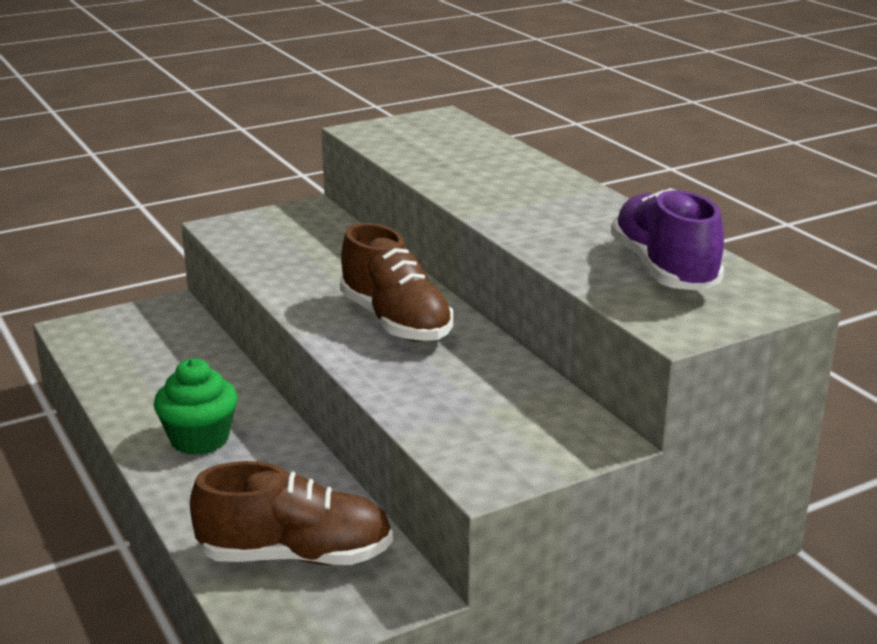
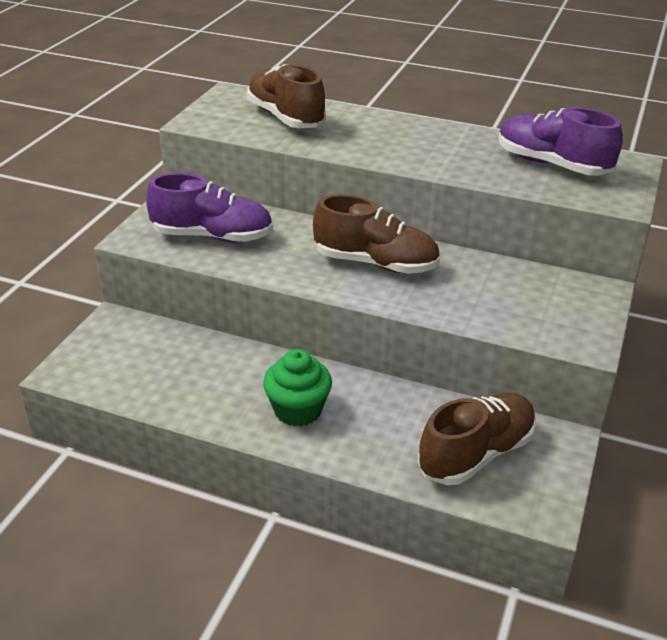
camera: 40 degrees left, 10 degrees up
none -> purple shoe [146,173,273,242]
none -> brown shoe [247,64,326,128]

